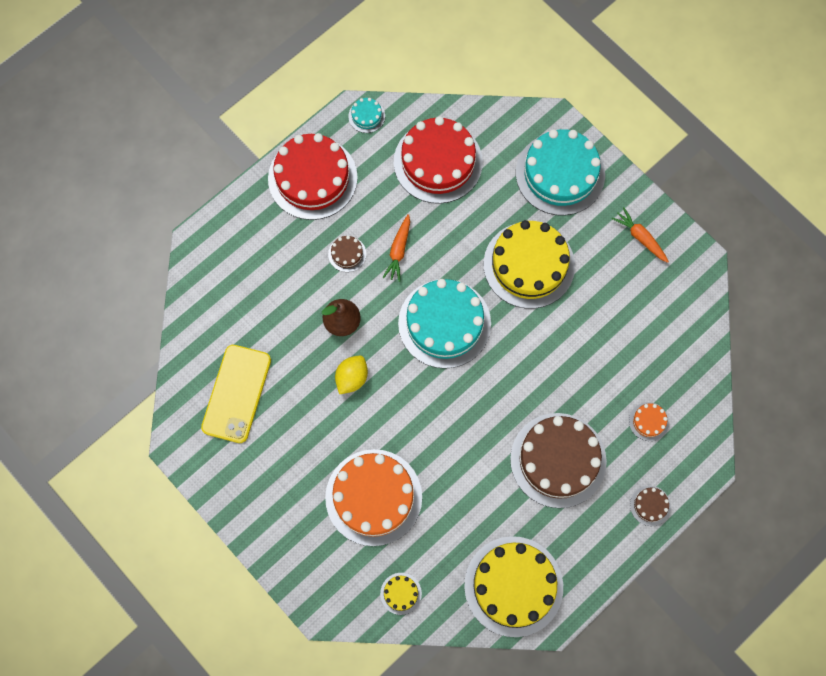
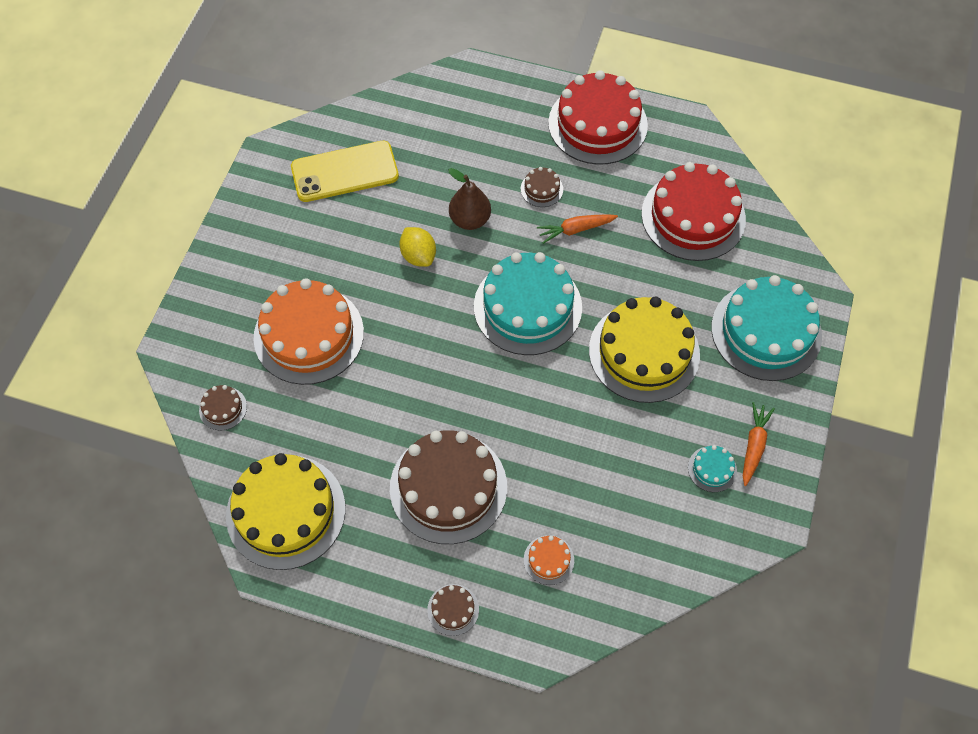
camera: 60 degrees right, 10 degrees down
yellow lemon [335,356,368,394] -> yellow lemon turned 60 degrees clockwise [399,227,436,267]
turquoise cake [348,98,385,133] -> turquoise cake moved to [688,445,737,492]
yellow cake [380,573,422,615] -> brown cake [199,385,247,431]

